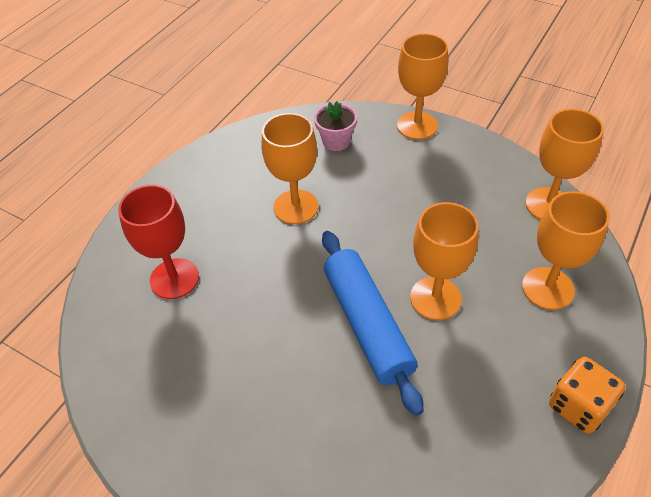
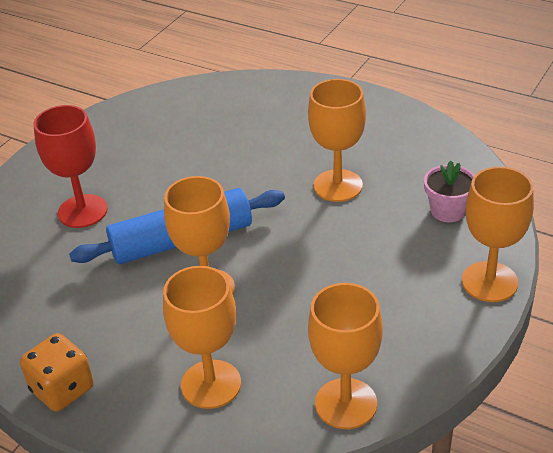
camera: 90 degrees right, 10 degrees down
red goblet [118,185,199,299] -> red goblet moved to [33,105,108,228]

